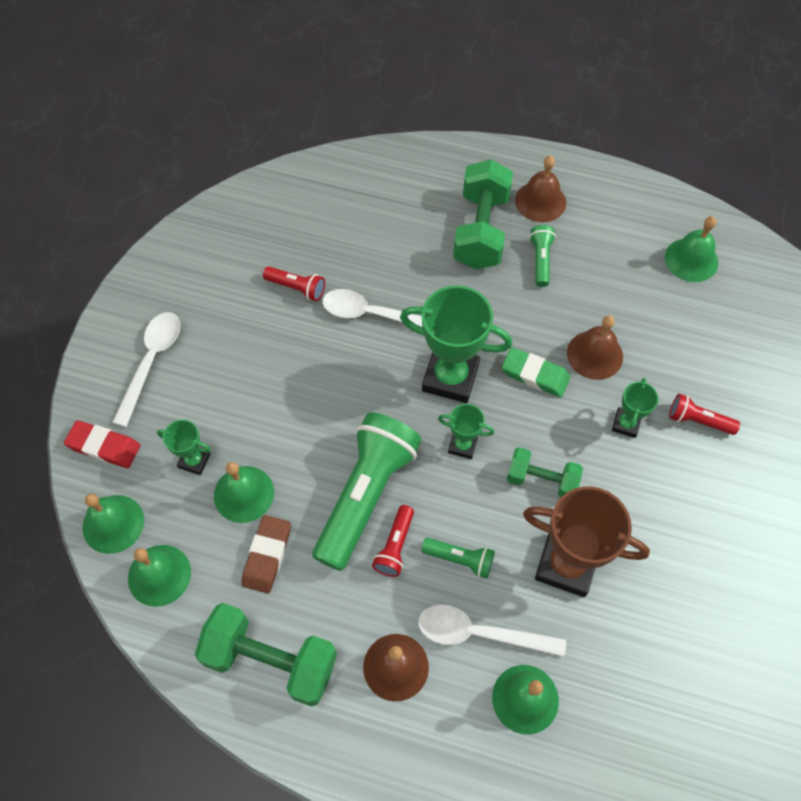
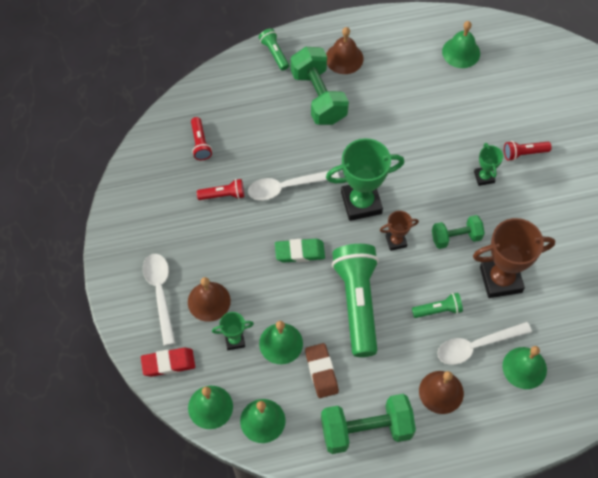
camera: 30 degrees left, 0 degrees up
red flashlight [372,505,414,577] -> red flashlight moved to [191,117,212,160]
green trophy [438,404,494,459] -> brown trophy [380,211,419,251]
green eraser [502,347,570,397] -> green eraser moved to [275,239,325,263]
green flashlight [529,225,556,287] -> green flashlight moved to [259,28,289,71]
brown bell [567,316,623,380] -> brown bell moved to [188,277,231,322]

